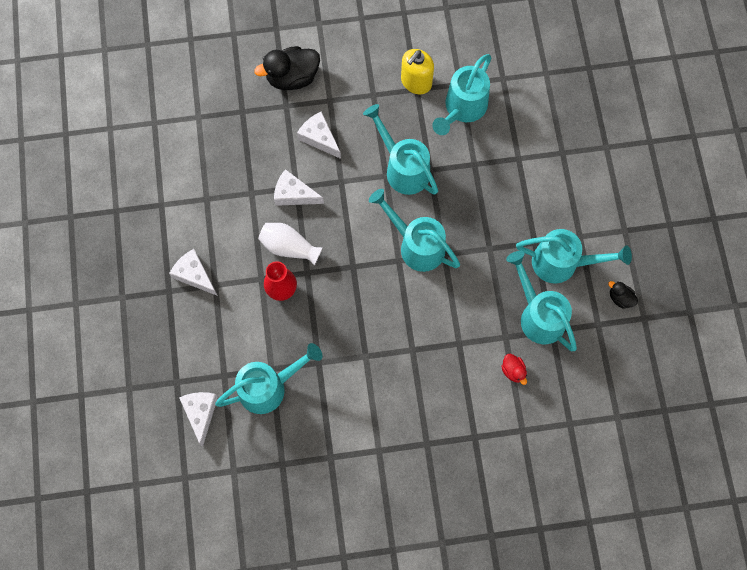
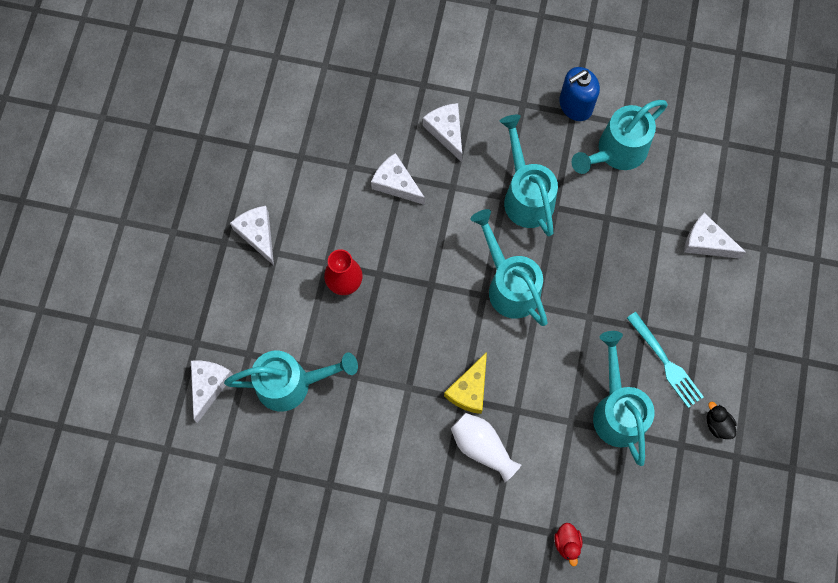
camera: 20 degrees right, 0 degrees up
black duck [254,46,320,90] -> none
white vase [258,223,323,266] -> white vase moved to [451,413,521,482]
yellow soap dispenser [401,49,434,94] -> blue soap dispenser [559,67,600,121]
red duck [501,354,527,385] -> red duck moved to [554,523,583,567]
turquoise watering can [516,229,632,284] -> turquoise fork [627,312,704,408]
none -> yellow cheese [444,352,487,414]
none -> white cheese [684,213,747,259]

